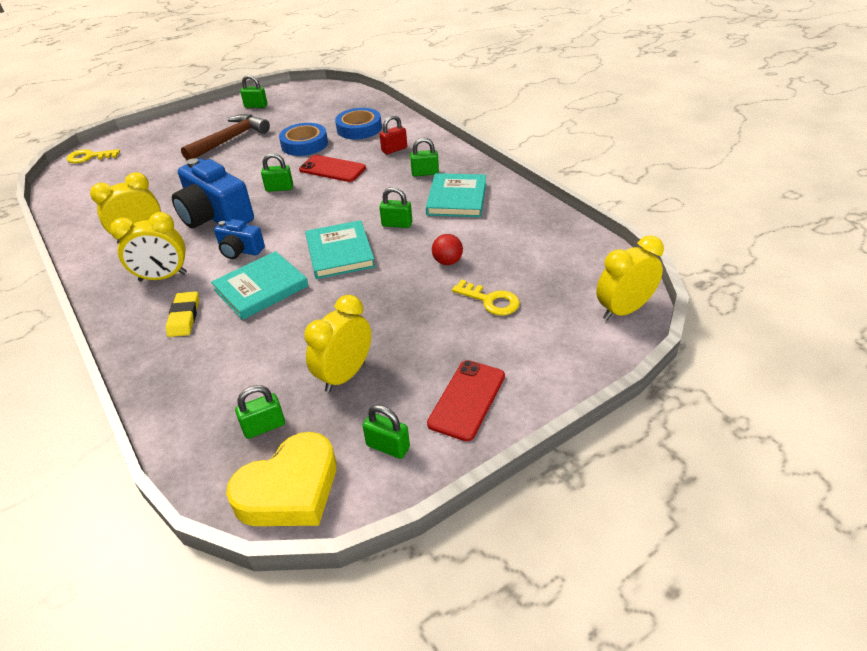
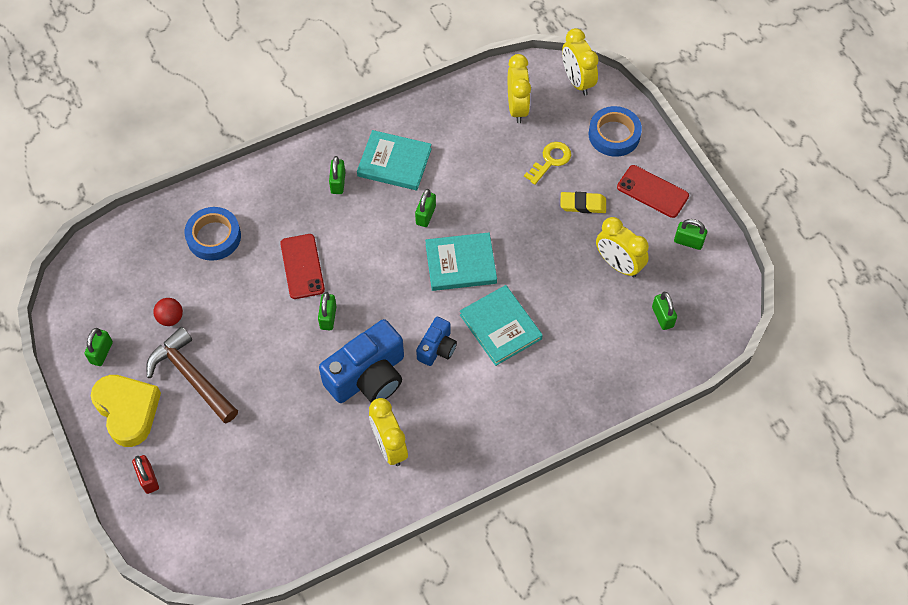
camera: 85 degrees left, 20 degrees up
yellow key [67,149,120,163] -> none
yellow clock [110,212,187,282] -> yellow clock moved to [508,54,531,123]
yellow eraser [166,291,199,337] -> yellow eraser moved to [560,192,606,213]
yellow heart [226,432,336,526] -> yellow heart moved to [91,375,161,447]
blue tape [279,123,328,156] -> blue tape moved to [589,106,642,157]
red phone [299,155,366,182] -> red phone turned 45 degrees counterclockwise [280,234,325,299]
green padlock [362,405,410,459] -> green padlock turned 75 degrees clockwise [674,219,707,250]
red padlock [379,115,407,154] -> red padlock moved to [132,455,159,494]
red ball [432,234,463,265] -> red ball moved to [153,298,183,326]

